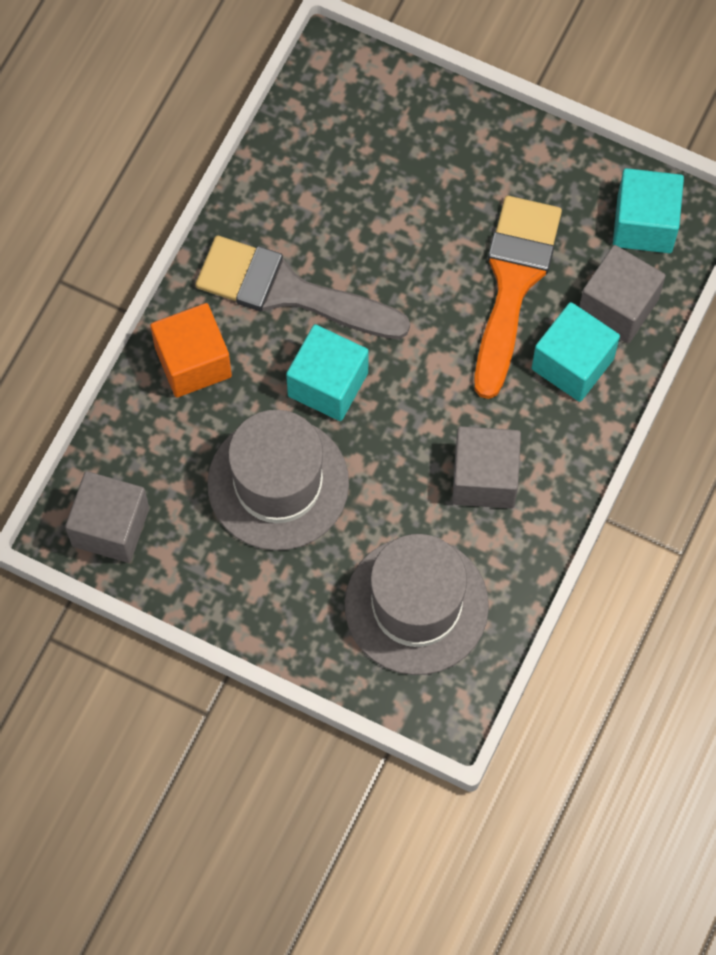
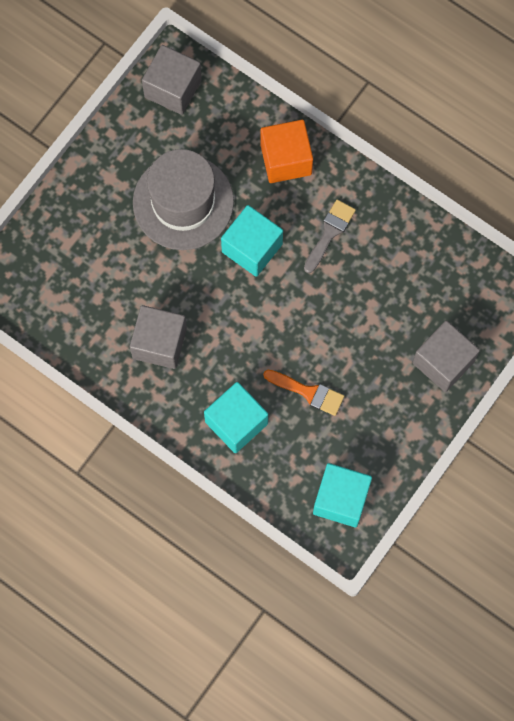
camera: 100 degrees right, 5 degrees up
grey brush [196,235,410,339] -> grey brush [304,200,356,273], size x0.51
grey hat [345,534,489,675] -> none
orange brush [474,196,562,399] -> orange brush [263,370,344,416], size x0.51
grey cube [579,245,666,344] -> grey cube moved to [412,321,480,392]

